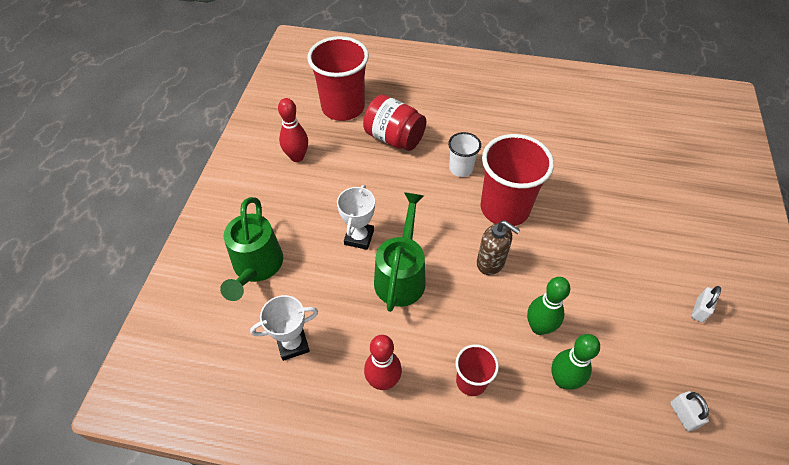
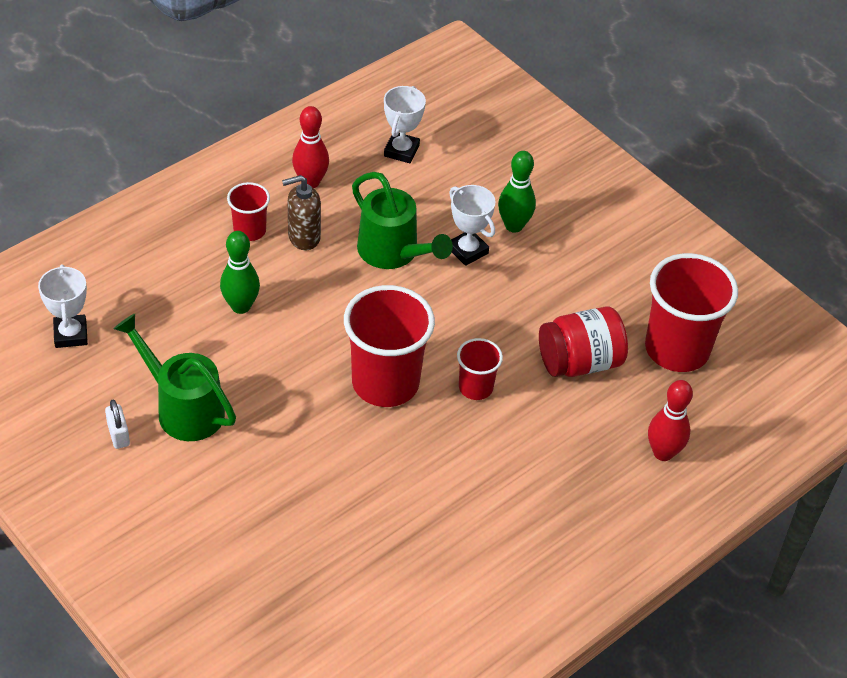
camera: 125 degrees right, 5 degrees down
green watering can [220,197,283,301] -> green watering can moved to [114,314,236,441]
red bowling pin [278,98,308,162] -> red bowling pin moved to [648,380,693,461]
white cup [448,132,481,177] -> red cup [457,338,503,400]
brown soap dispenser [477,220,520,275] -> brown soap dispenser moved to [282,175,321,250]
green bowling pin [551,334,600,390] -> green bowling pin moved to [498,151,536,233]
white padlock [670,391,709,431] -> white trophy [38,264,88,348]

